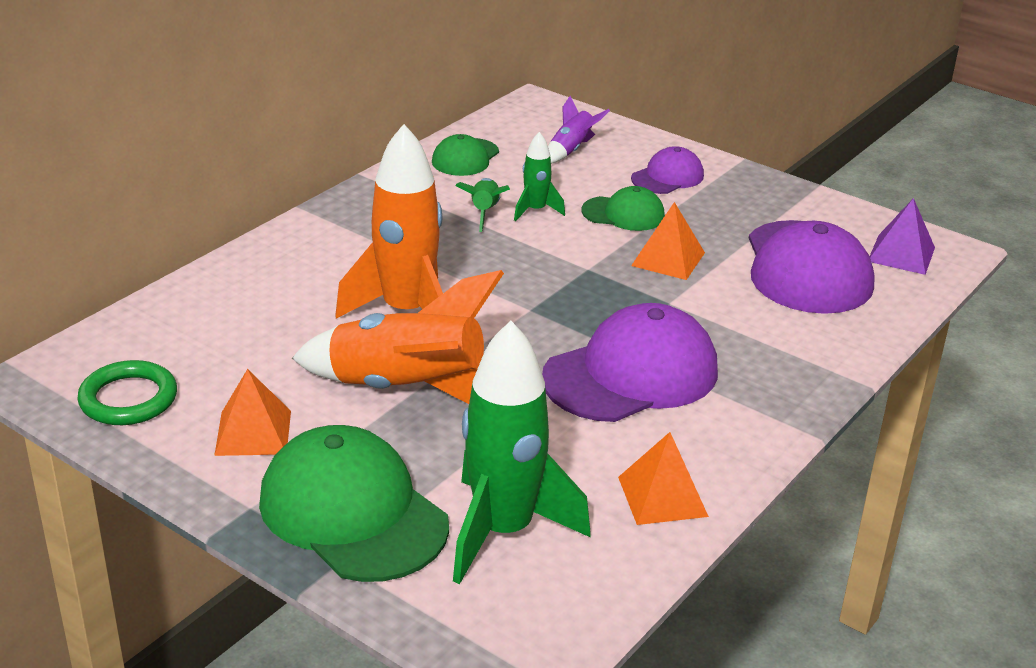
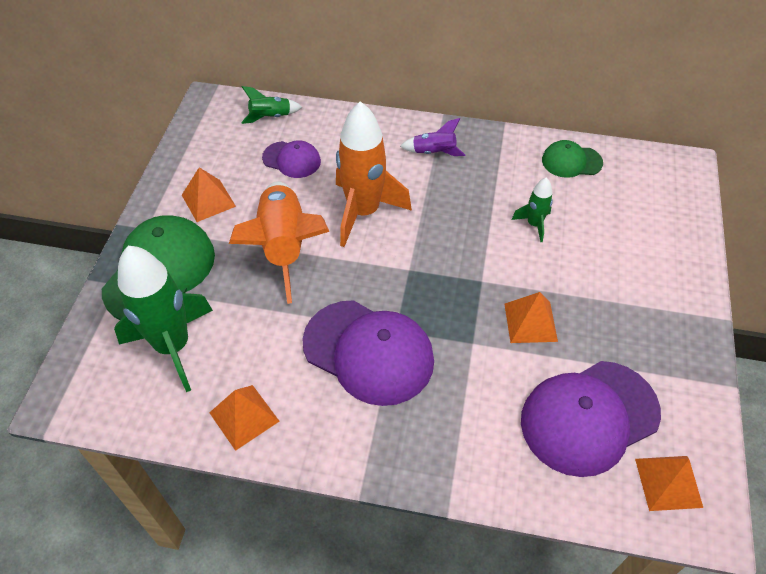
camera: 65 degrees right, 20 degrees up
green ring [77,360,177,425] -> none
green rocket [455,178,510,232] -> green rocket moved to [241,86,302,124]
purple rocket [548,96,610,164] -> purple rocket moved to [400,118,465,156]
green cap [582,186,665,231] -> none
purple cap [631,146,704,194] -> purple cap moved to [262,140,321,178]
purple pyramid [870,198,935,275] -> orange pyramid [635,456,703,511]

